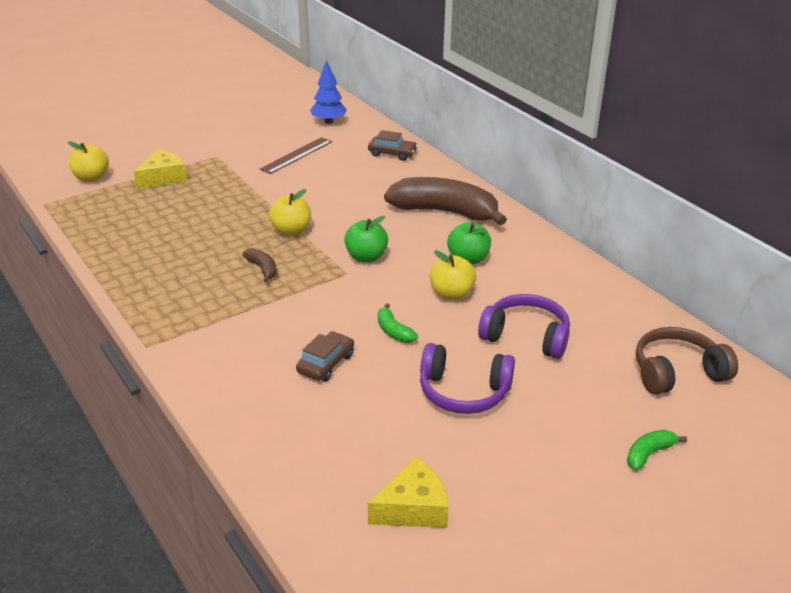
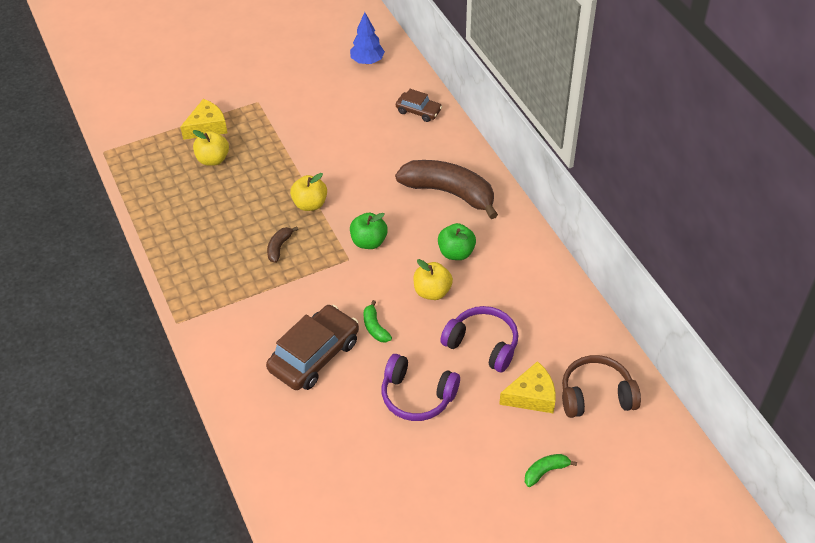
camera: 10 degrees right, 15 degrees up
yellow apple [68,141,109,182] -> yellow apple moved to [193,130,229,166]
brown banana [242,248,277,283] -> brown banana turned 135 degrees counterclockwise [267,227,298,263]
brown ruler [260,137,332,174] -> none
brown car [296,331,354,381] -> brown car [266,305,359,390], size x1.83
yellow cheese [368,457,449,528] -> yellow cheese moved to [499,361,556,413]

